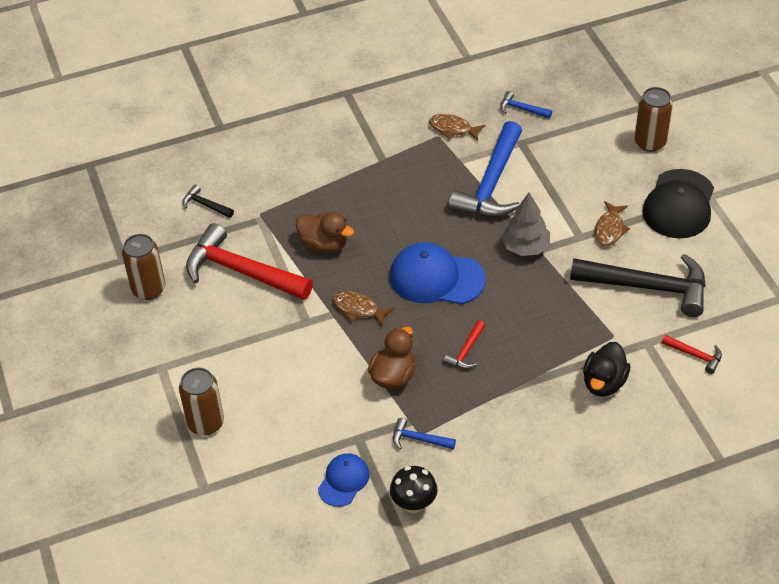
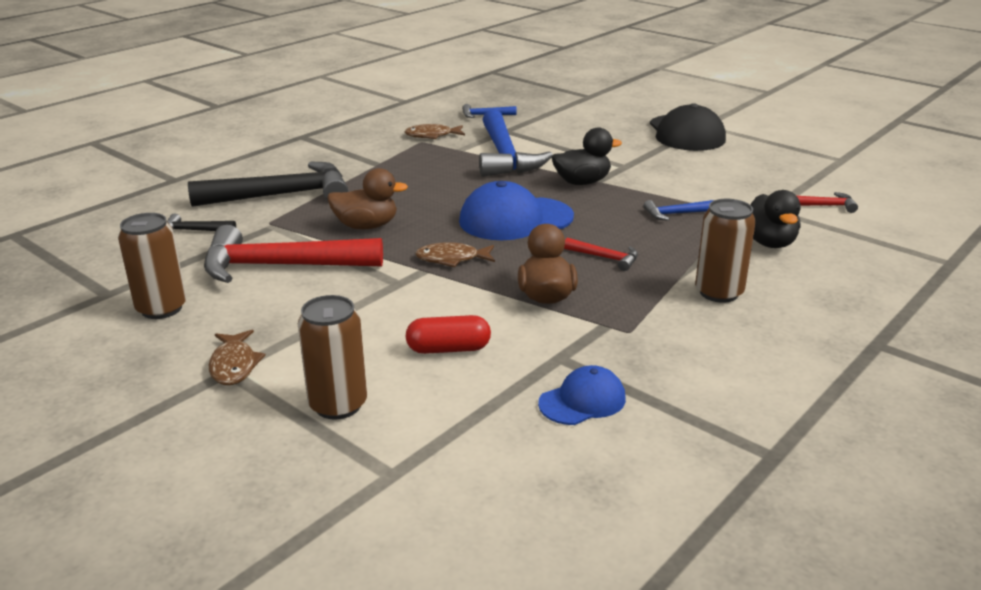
camera: 30 degrees left, 20 degrees down
blue cap [318,453,370,507] -> blue cap turned 60 degrees clockwise [538,365,626,425]
black mushroom [390,466,437,513] -> none
blue hammer [393,418,456,450] -> blue hammer moved to [644,200,714,221]
red hammer [444,320,486,369] -> red hammer turned 60 degrees counterclockwise [564,238,638,271]
grey tree [501,193,550,256] -> black duck [552,127,622,185]
black hammer [570,254,706,317] -> black hammer moved to [188,162,348,207]
brown fish [595,201,630,246] -> brown fish moved to [209,330,265,385]
brown can [634,87,673,152] -> brown can moved to [695,199,756,303]
none -> red capsule [405,315,491,354]

